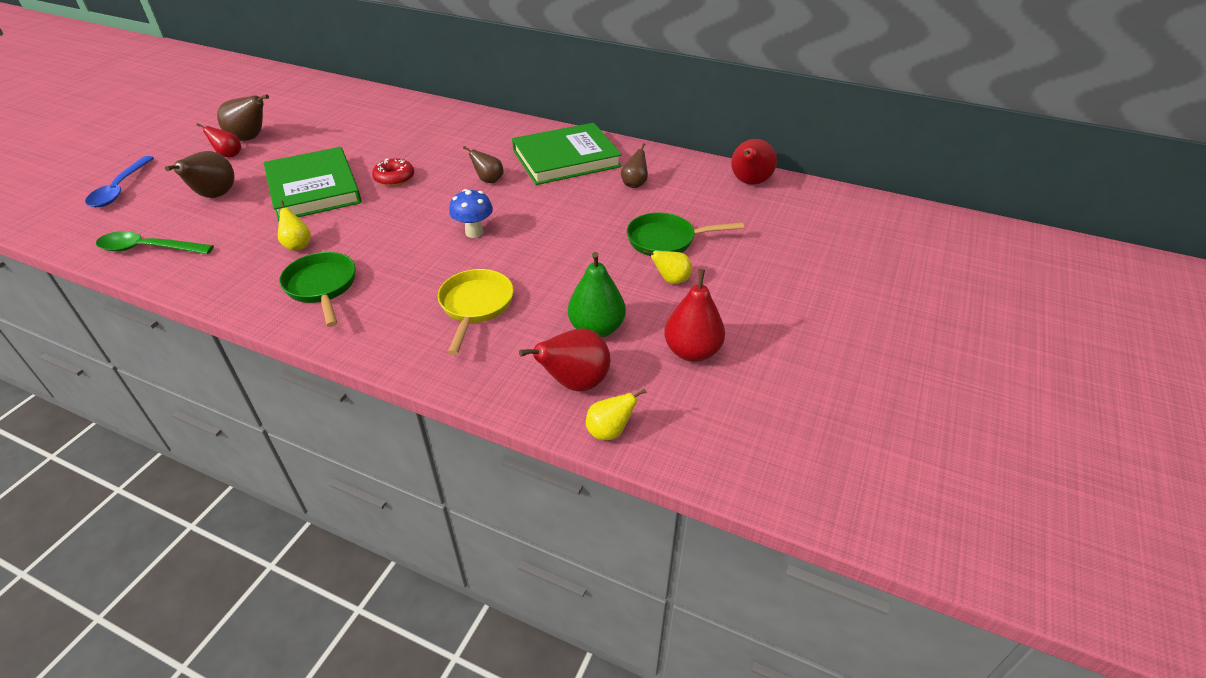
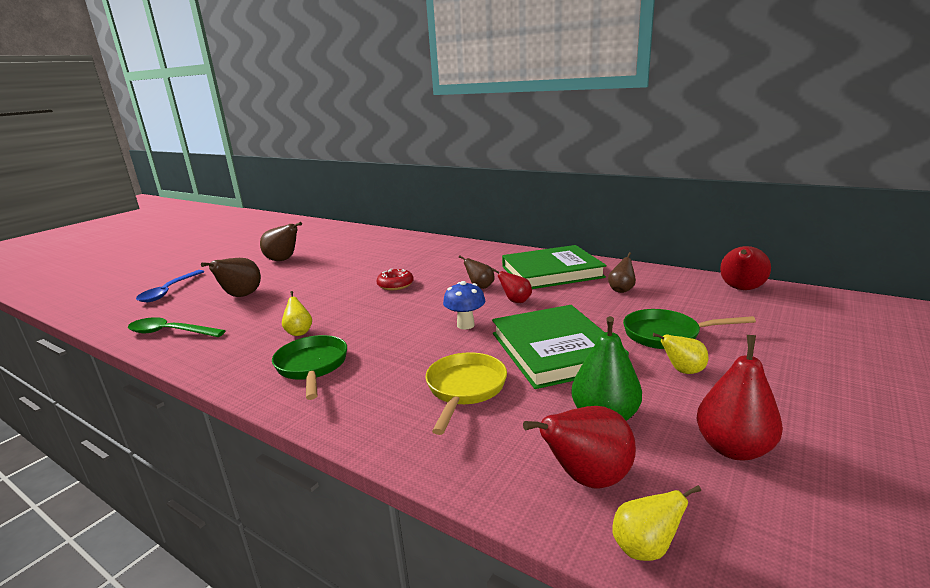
camera: 10 degrees right, 20 degrees down
red pear [197,123,241,157] -> red pear moved to [492,268,532,303]
green book [264,147,362,221] -> green book moved to [492,305,629,389]

